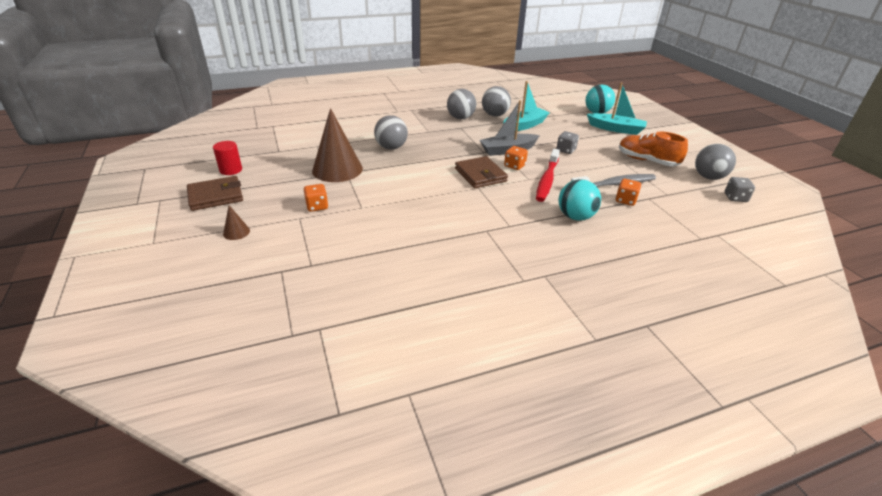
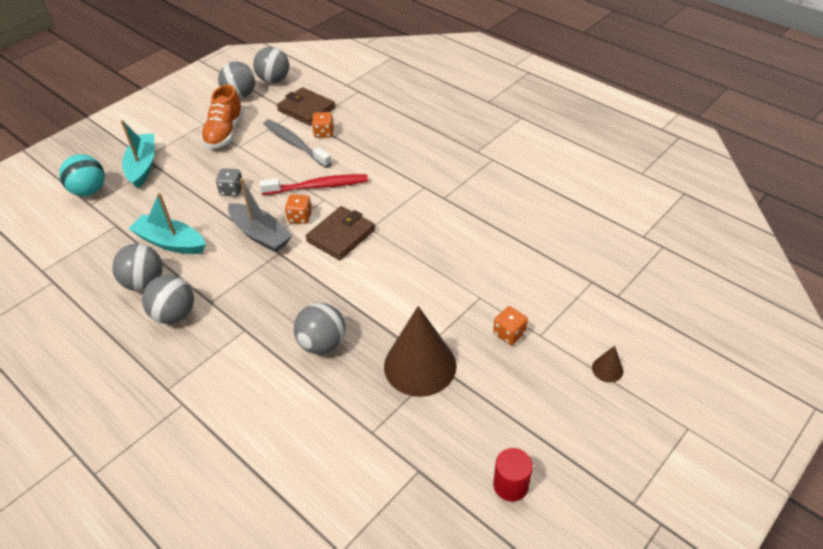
camera: 115 degrees left, 10 degrees up
brown wallet [187,176,243,211] -> brown wallet moved to [277,87,335,126]
turquoise ball [559,179,601,221] -> none
grey dice [725,177,755,202] -> grey ball [253,47,289,83]

